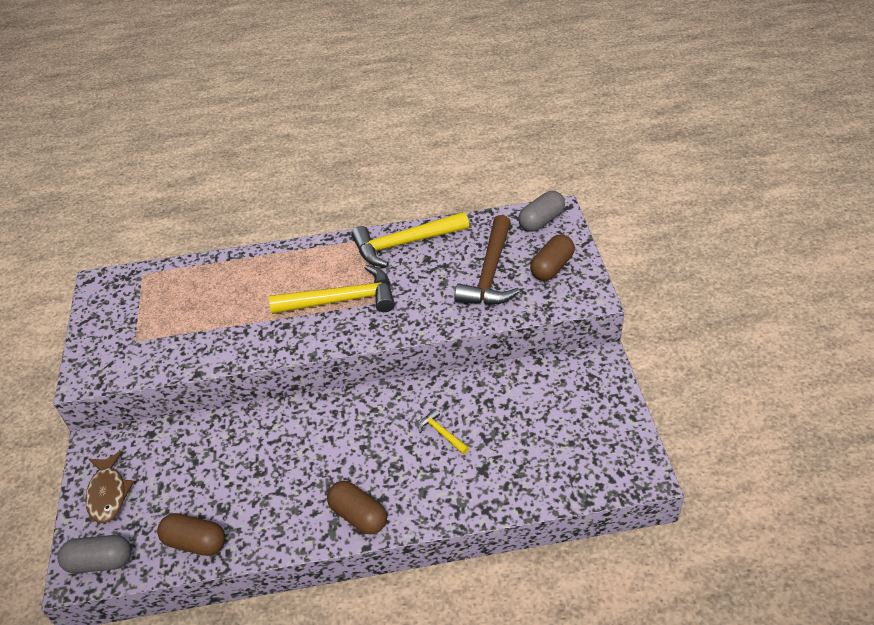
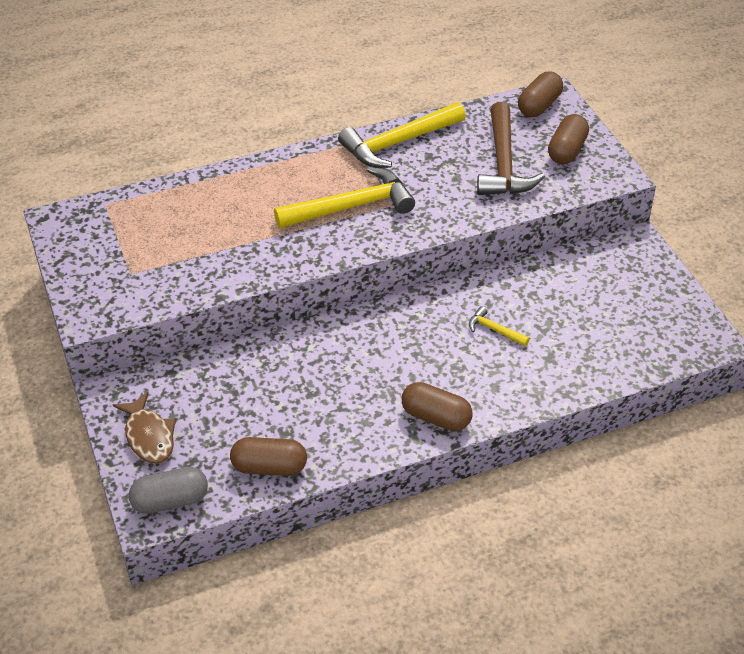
camera: 15 degrees left, 0 degrees up
grey capsule [518,191,565,232] -> brown capsule [518,71,563,117]

